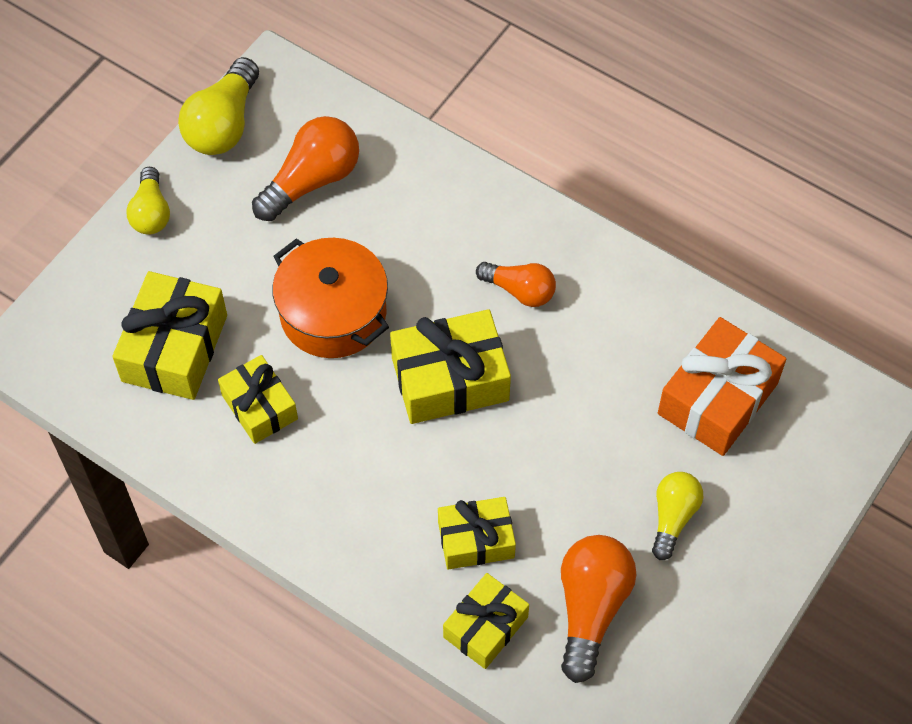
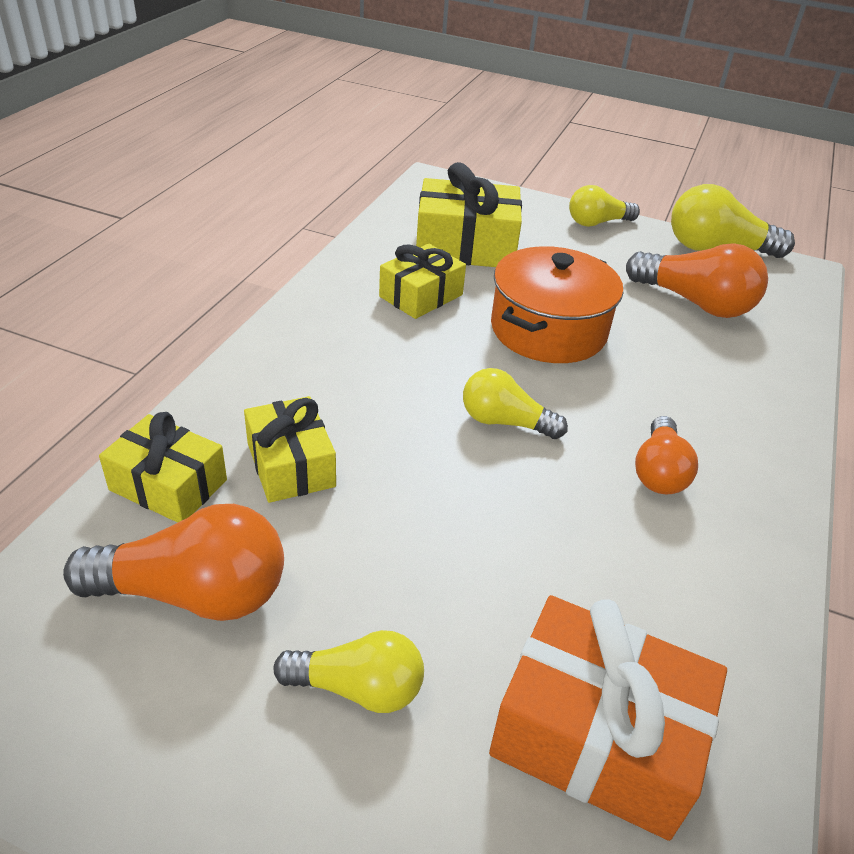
camera: 75 degrees right, 20 degrees down
yellow gift [390,309,511,424] -> yellow light bulb [463,368,568,439]

